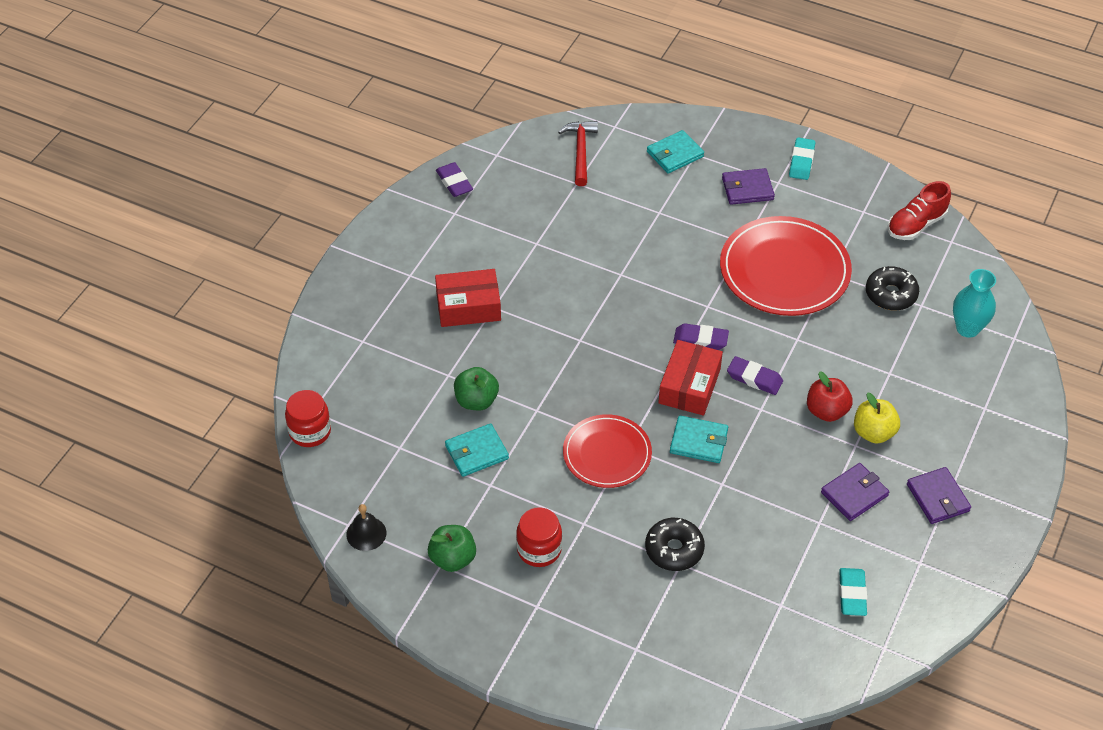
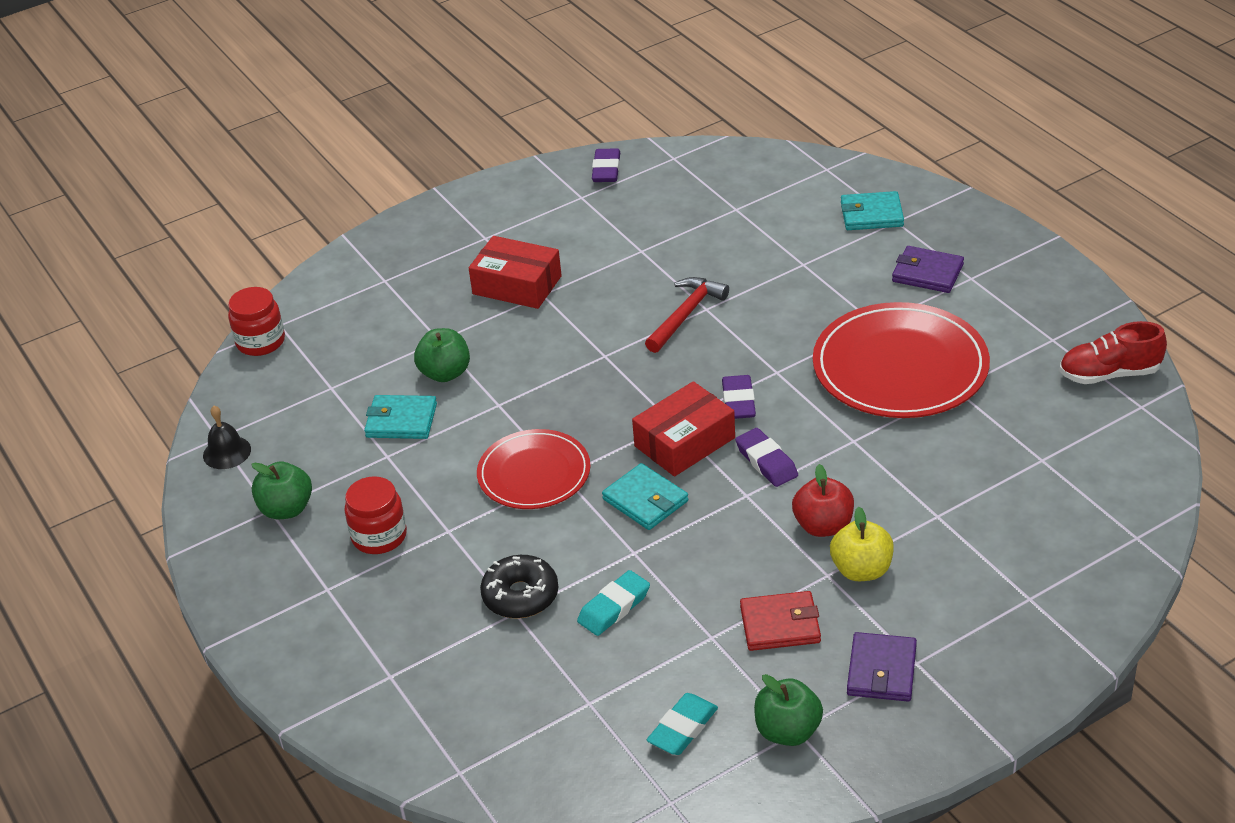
camera: 35 degrees right, 10 degrees down
red hammer [558,121,598,186] -> red hammer moved to [645,277,729,353]
purple eraser [673,323,729,350] -> purple eraser turned 45 degrees clockwise [722,375,756,419]
turquoise eraser [789,138,815,180] -> turquoise eraser moved to [577,570,650,636]
purple wallet [821,463,889,521] -> red wallet [740,591,821,651]
black donut [866,266,919,311] -> none
turquoise vase [953,269,996,338] -> none
none -> green apple [754,674,823,746]

